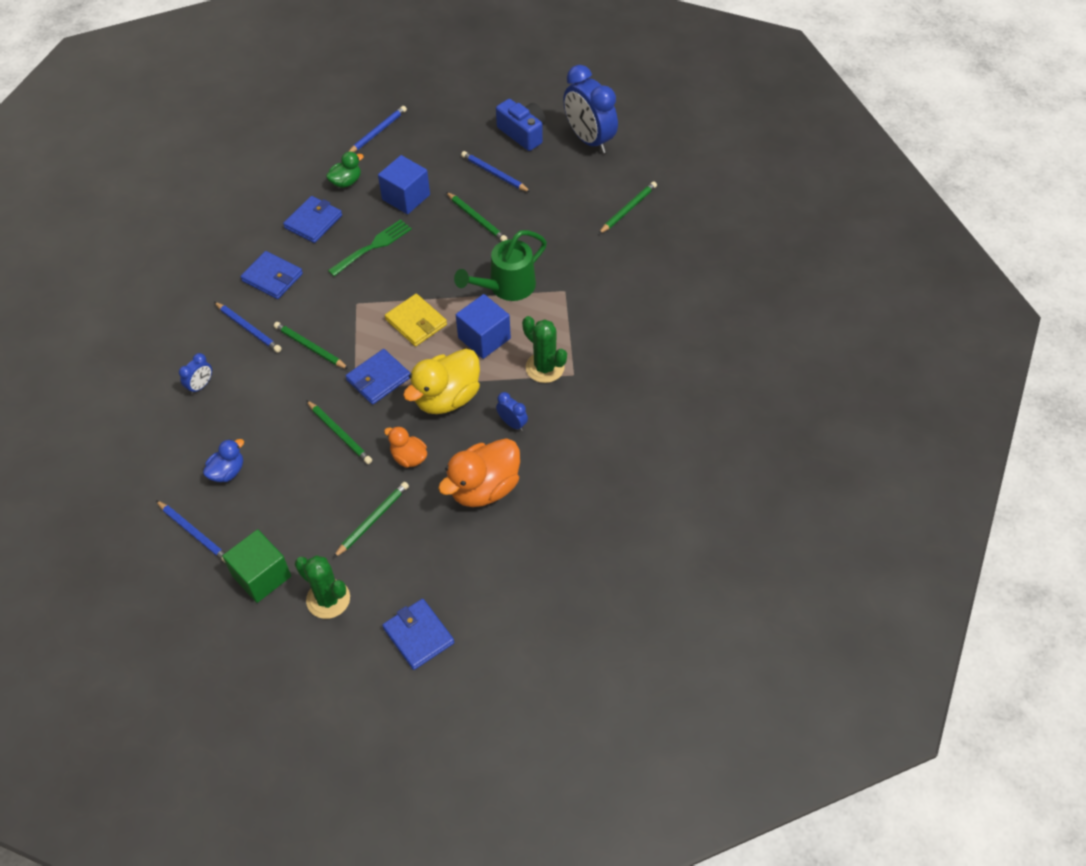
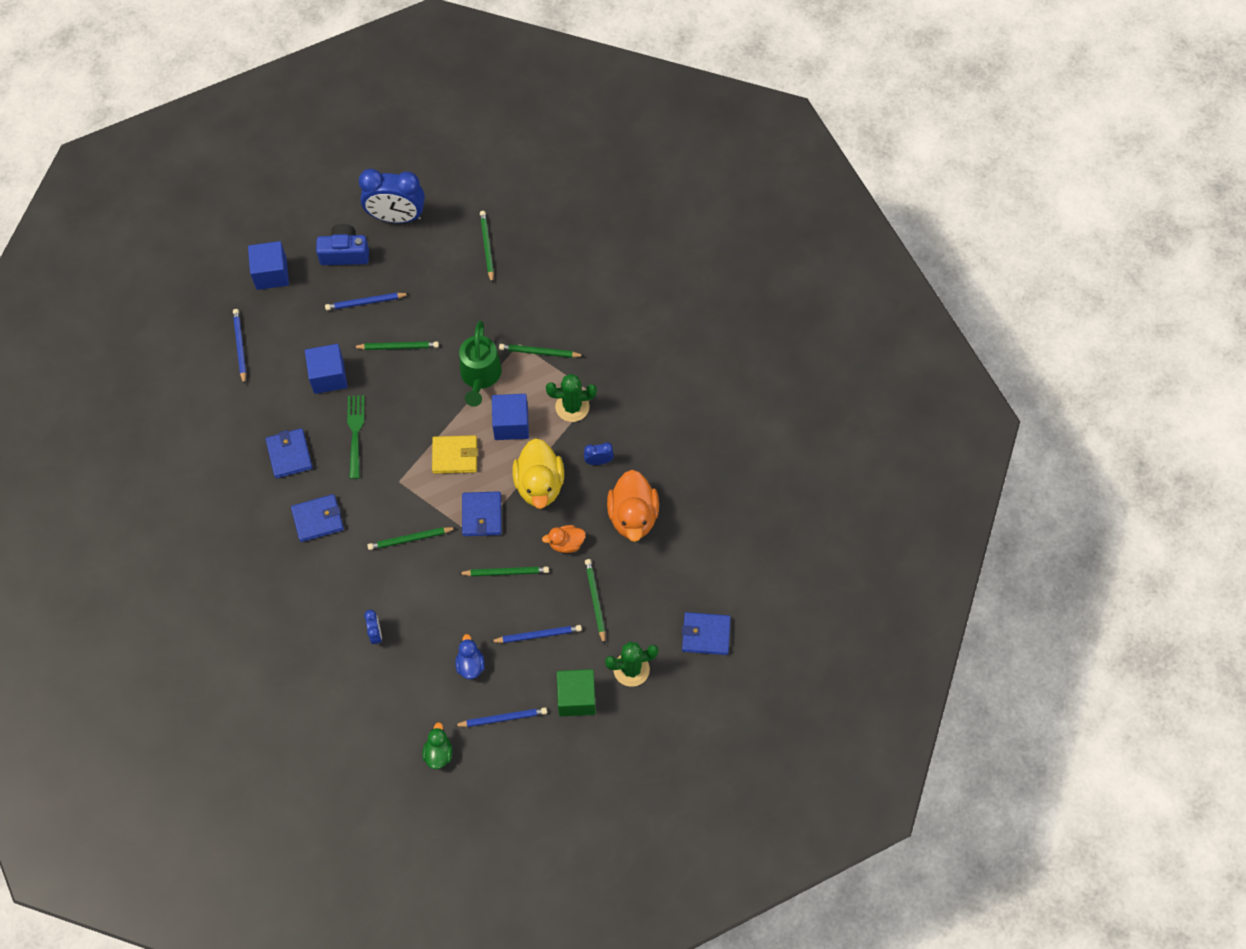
camera: 50 degrees left, 10 degrees up
blue pencil [214,302,282,353] -> blue pencil moved to [490,625,582,643]
green duck [326,152,364,188] -> green duck moved to [422,722,452,769]
none -> blue cube [248,241,289,290]
none -> green pencil [499,344,584,358]

